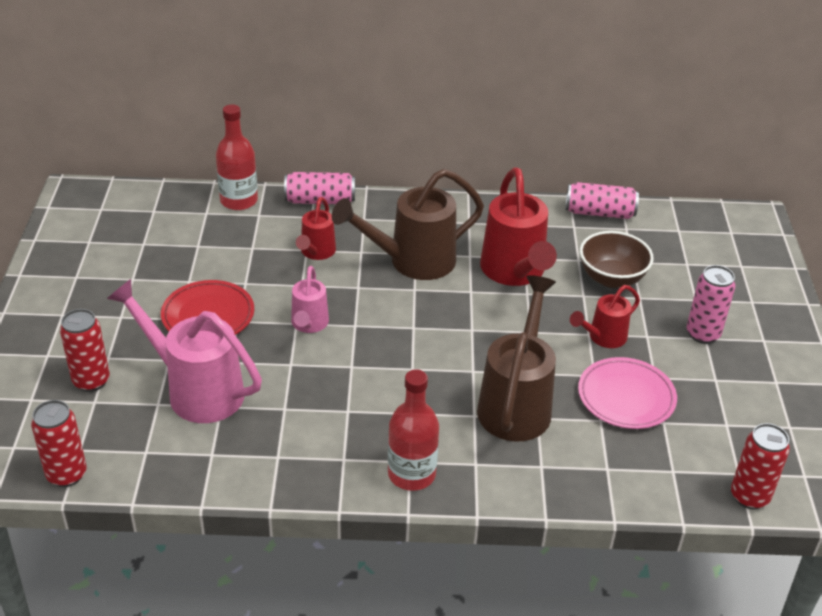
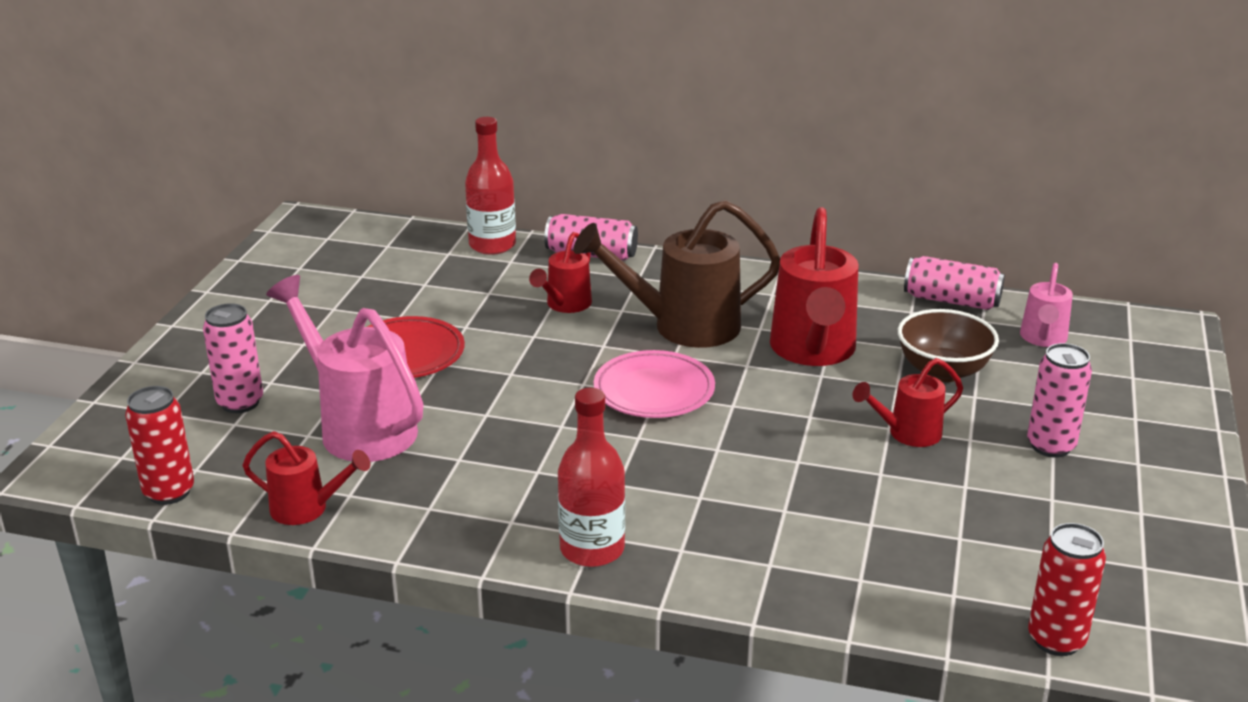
camera: 15 degrees right, 10 degrees down
red can [60,309,110,392] -> pink can [203,303,263,413]
pink watering can [291,266,329,333] -> pink watering can moved to [1020,263,1073,347]
brown watering can [477,275,556,442] -> none
pink plate [578,357,677,429] -> pink plate moved to [594,350,715,418]
none -> red watering can [242,431,371,525]

